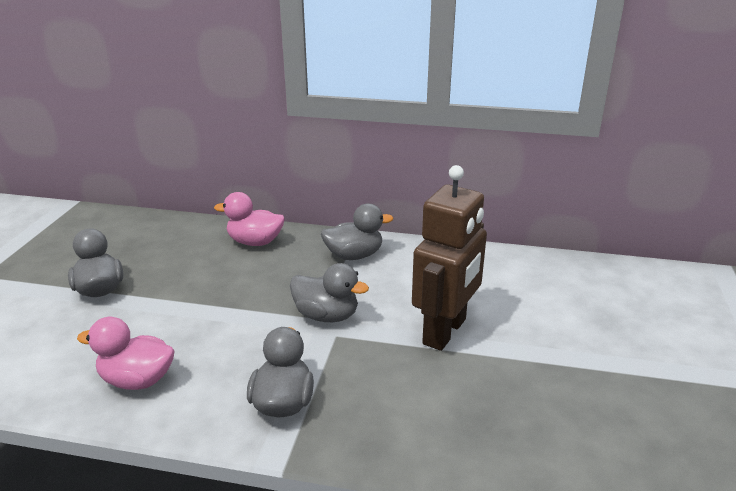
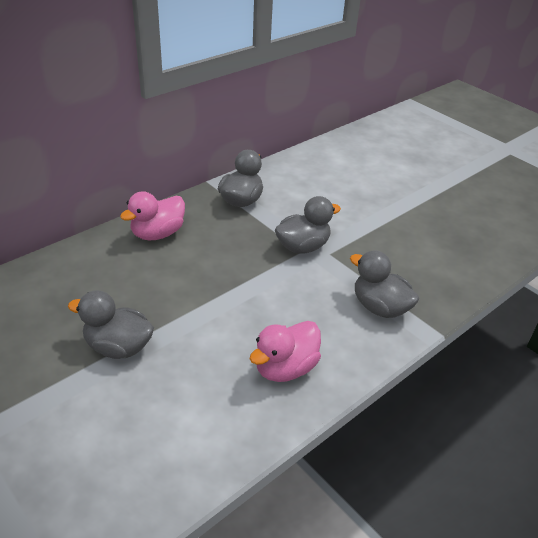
camera: 55 degrees left, 10 degrees up
brown robot [412,165,487,351] -> none

